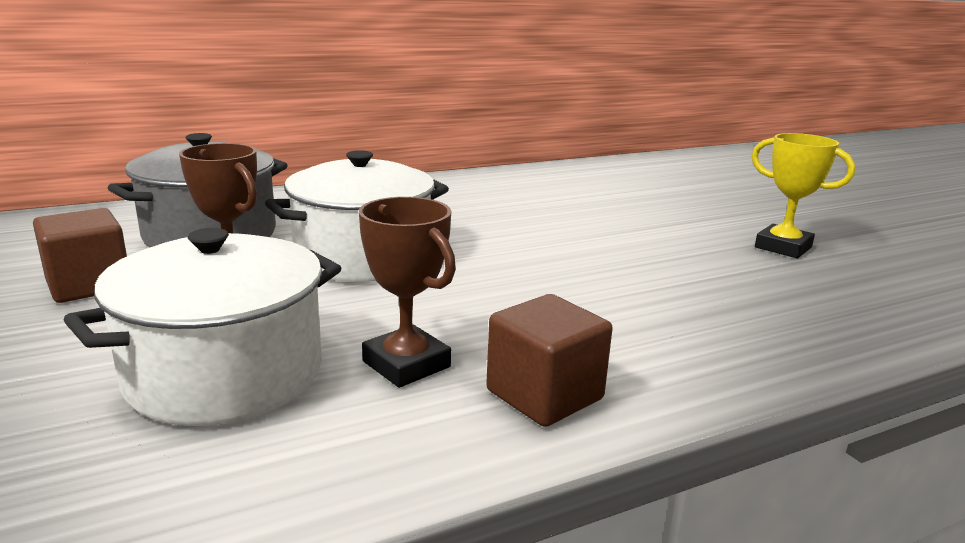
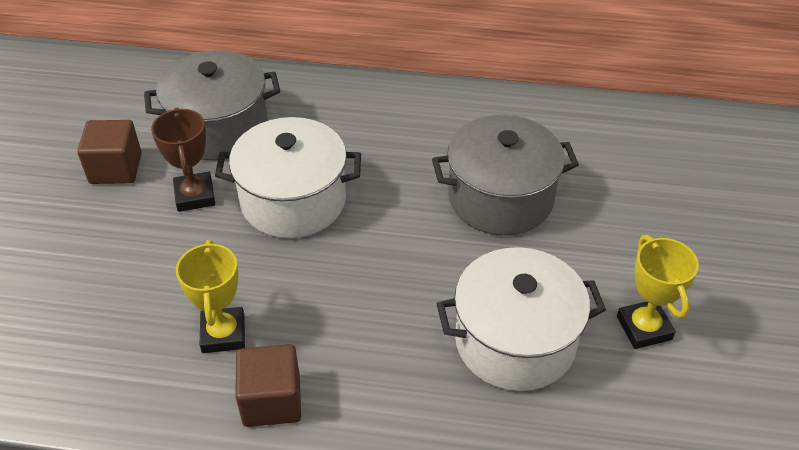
camera: 35 degrees right, 25 degrees up
white pot [64,228,341,426] -> white pot moved to [437,247,606,391]
brown trophy [359,197,456,388] -> yellow trophy [176,240,245,353]
none -> grey pot [432,115,579,236]

